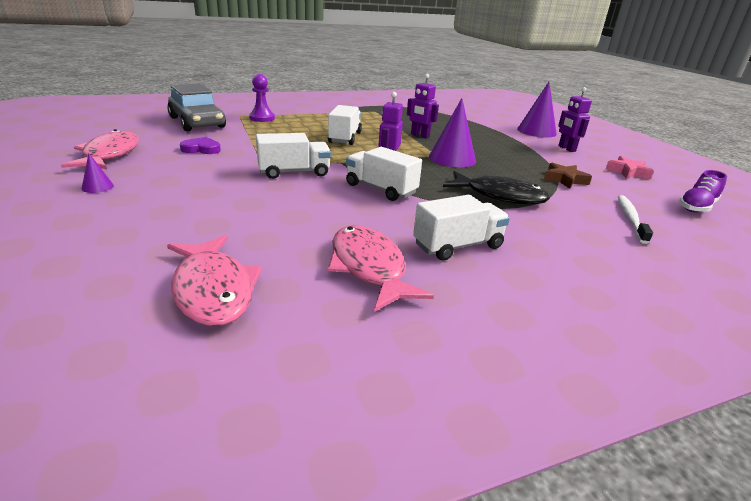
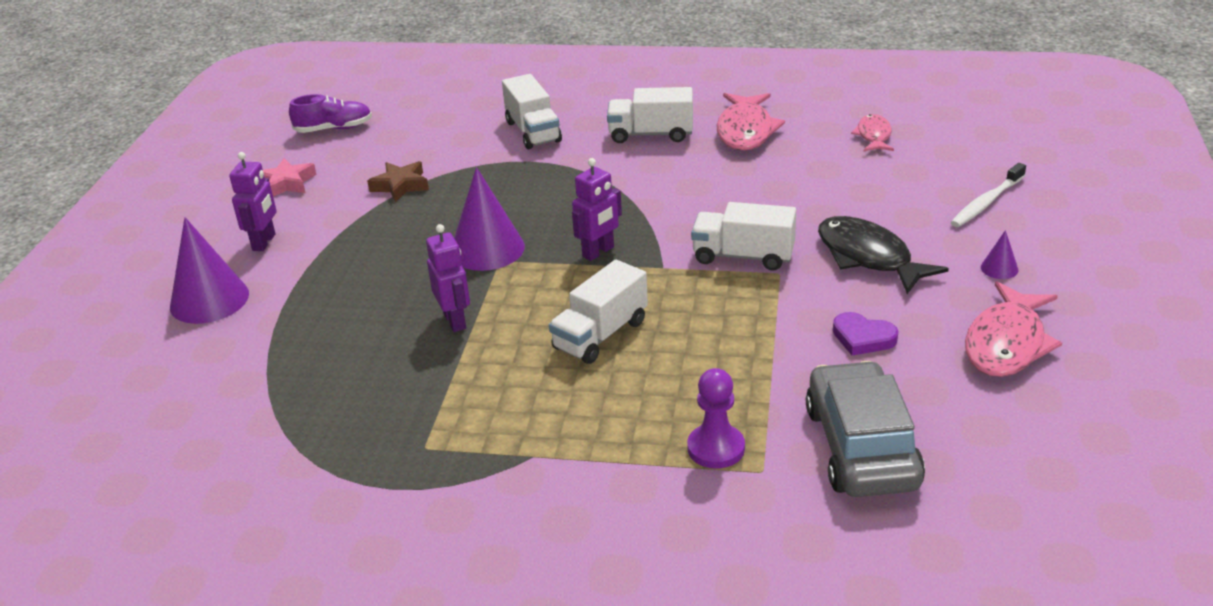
camera: 145 degrees left, 5 degrees up
pink fish [167,235,262,326] -> pink fish [851,114,894,151], size x0.59
white truck [346,147,422,201] -> white truck moved to [502,74,562,149]
black fish [443,171,550,204] -> black fish moved to [818,216,949,294]
white toothbrush [618,195,653,244] -> white toothbrush moved to [950,163,1026,227]

